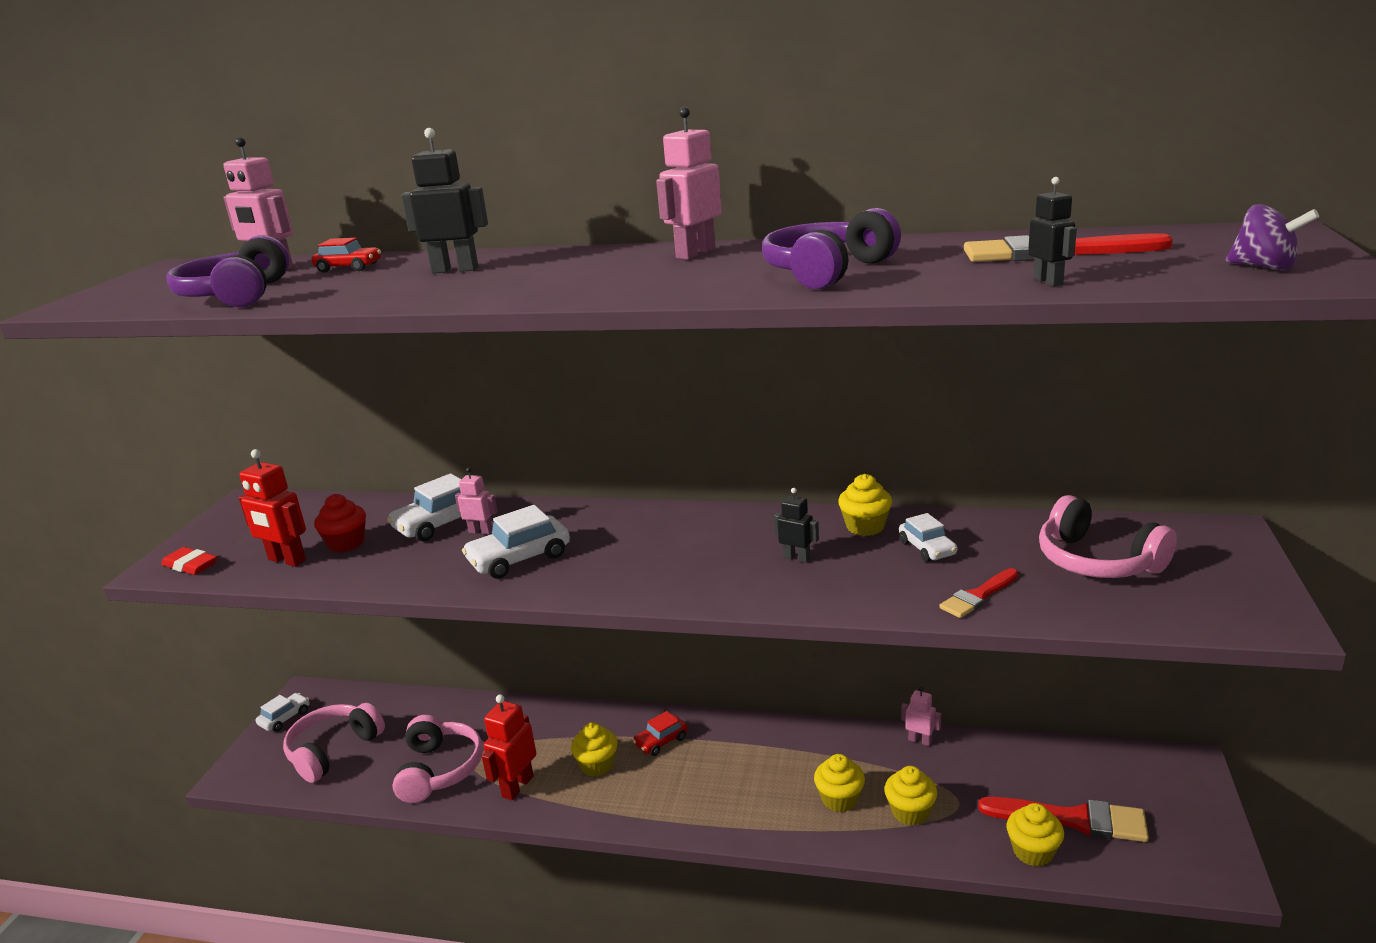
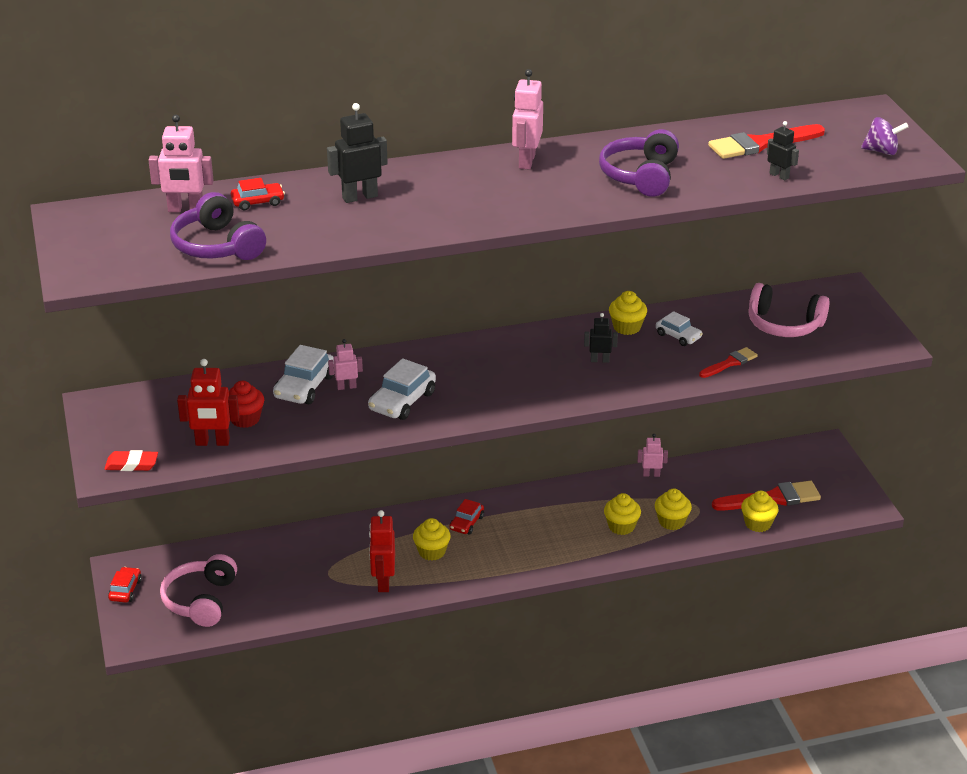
camera: 30 degrees left, 10 degrees up
white car [256,693,309,732] -> red car [108,567,142,603]
pink headphones [392,715,483,803] -> none
red brush [939,568,1019,618] -> red brush turned 150 degrees counterclockwise [699,347,758,378]

